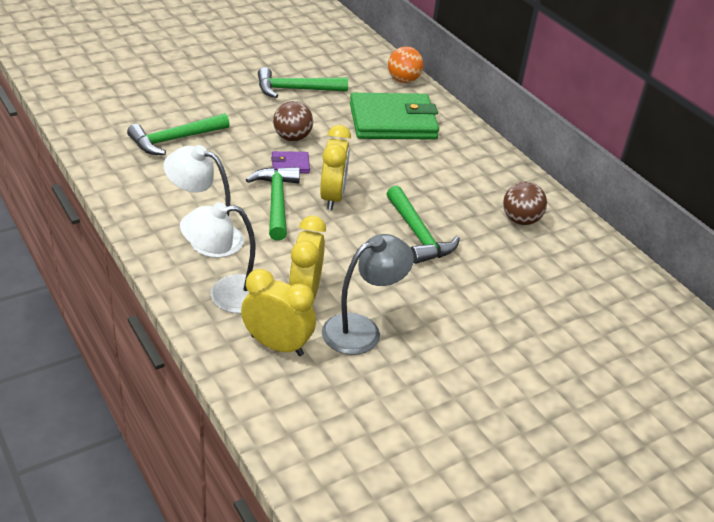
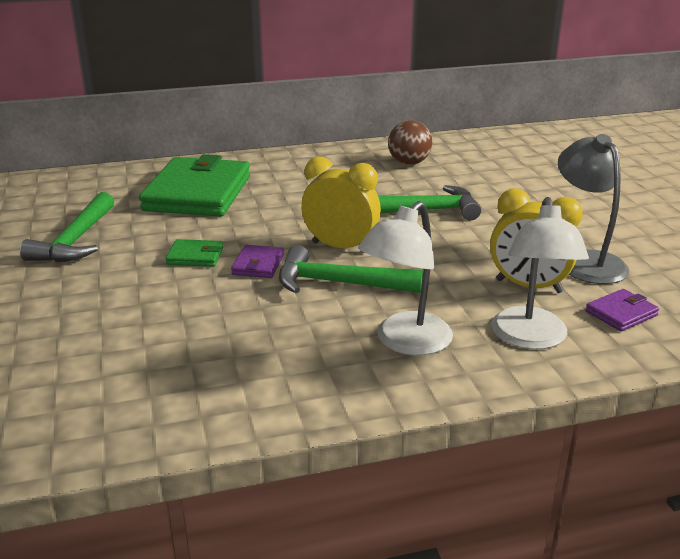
camera: 70 degrees left, 10 degrees down
green hammer [127,113,230,155] -> none
yellow clock [241,269,316,356] -> purple wallet [586,289,659,331]
brown ball [273,101,313,141] -> green wallet [166,239,223,267]
orange ball [388,46,423,83] -> none

